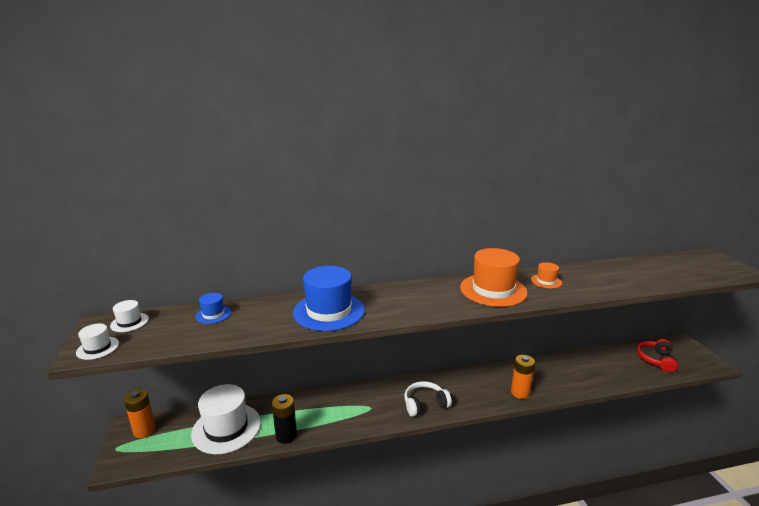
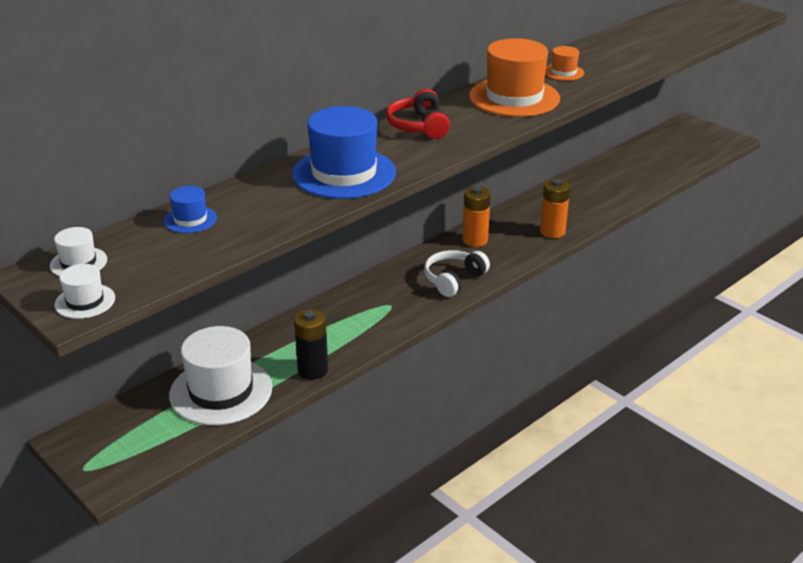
camera: 30 degrees left, 10 degrees up
orange battery [124,389,156,438] -> orange battery moved to [462,186,491,247]
red headphones [637,339,678,372] -> red headphones moved to [386,89,450,139]

